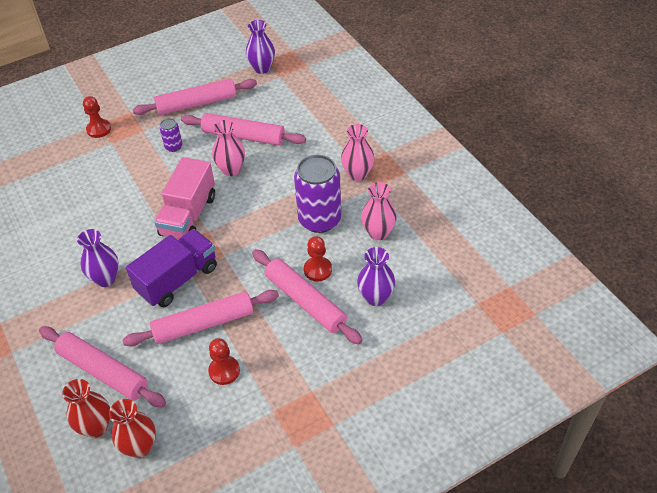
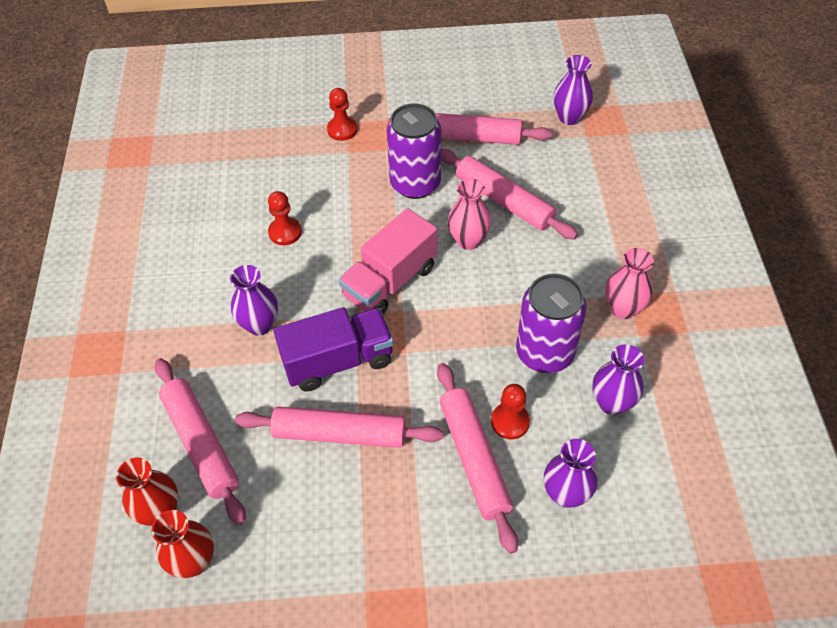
camera: 25 degrees right, 5 degrees up
purple can [159,118,182,152] -> purple can [387,103,441,199], size x2.15
red pawn [208,338,240,385] -> red pawn moved to [268,191,302,245]
pink vase [361,182,397,240] -> purple vase [593,344,644,415]

